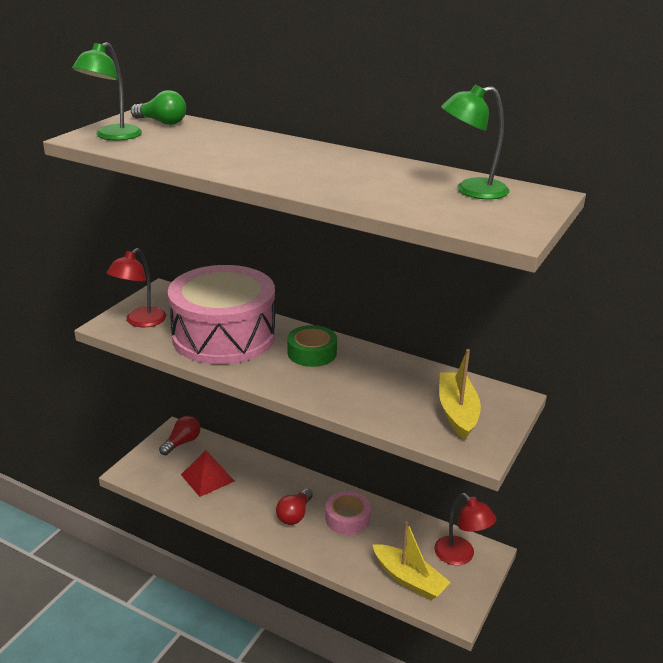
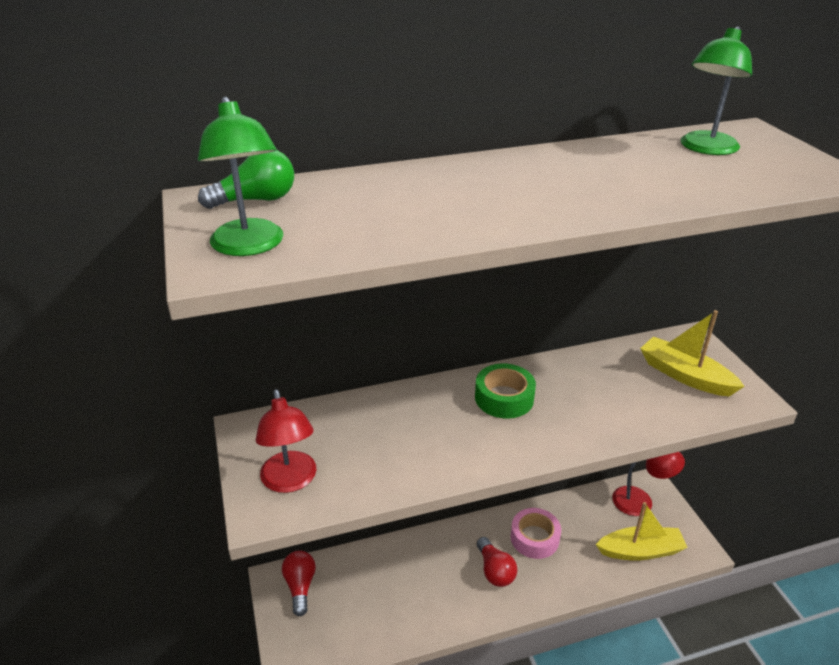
camera: 45 degrees left, 5 degrees up
pink drum [168,265,276,364] -> none
red pyramid [181,450,235,497] -> none

